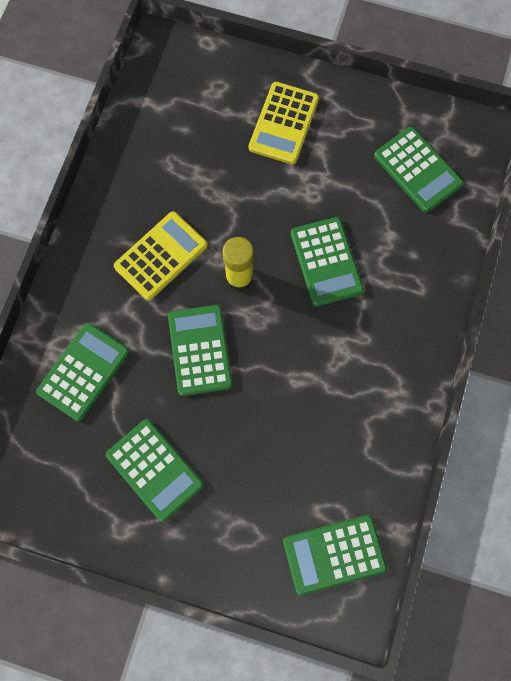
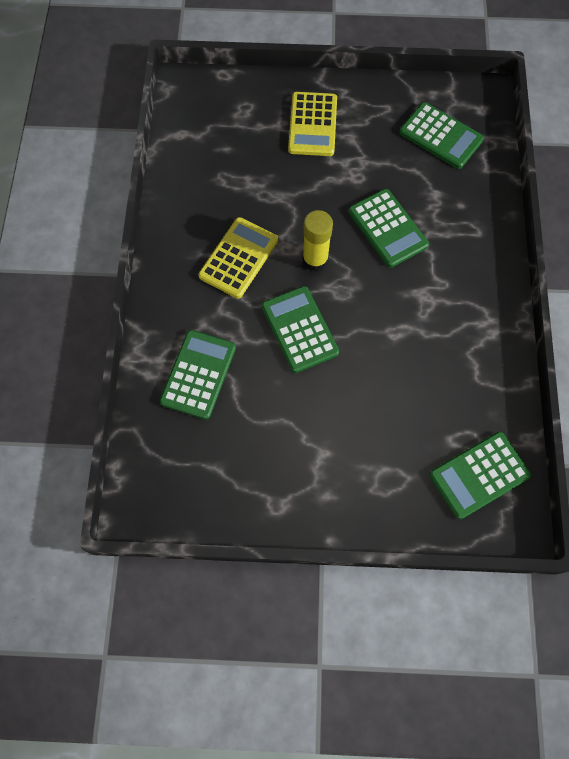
camera: 15 degrees left, 5 degrees down
green calculator [106,419,204,522] -> none

